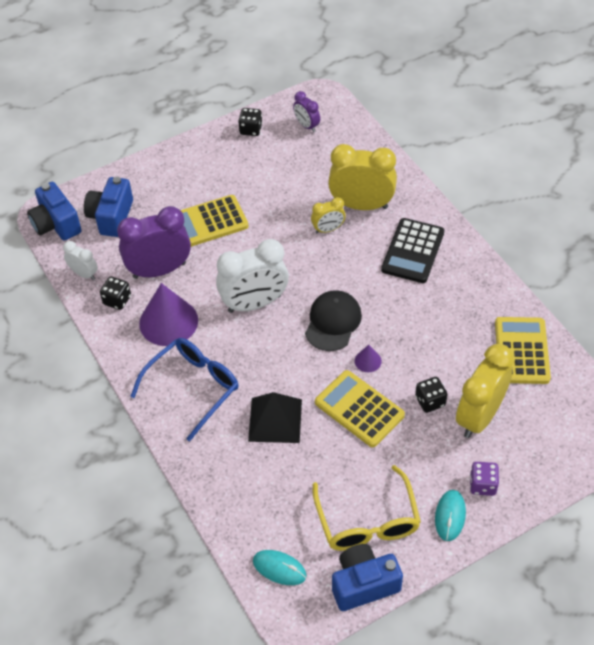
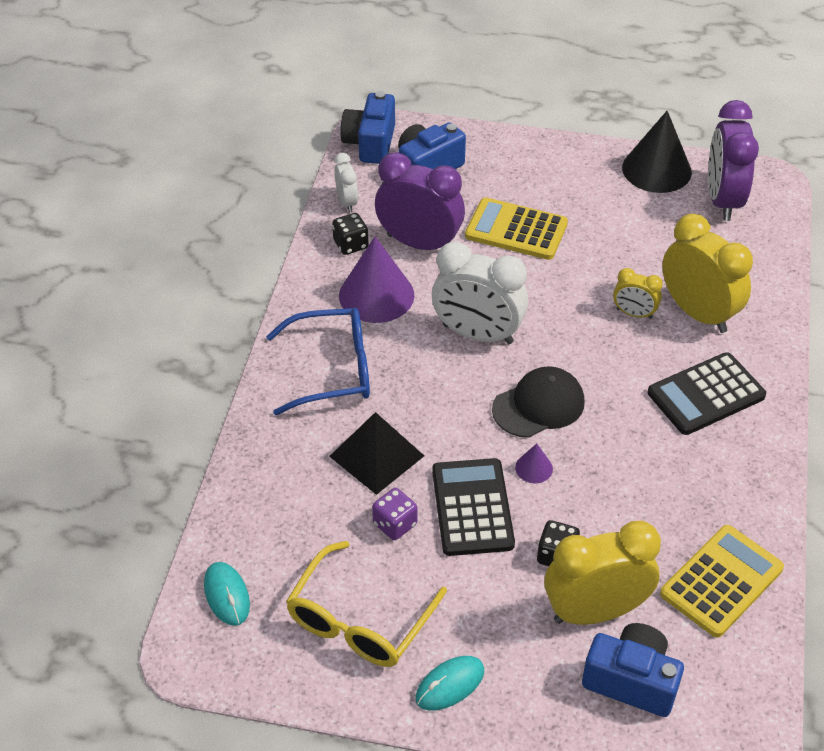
camera: 40 degrees right, 5 degrees down
black dice [238,108,262,136] -> black cone [622,111,692,193]
purple clock [293,91,320,132] -> purple clock [708,100,759,221], size x1.97
yellow calculator [315,370,405,447] -> black calculator [432,458,515,556]
blue camera [332,544,403,611] -> blue camera moved to [582,623,684,717]
purple dice [470,462,499,496] -> purple dice moved to [372,488,417,540]

